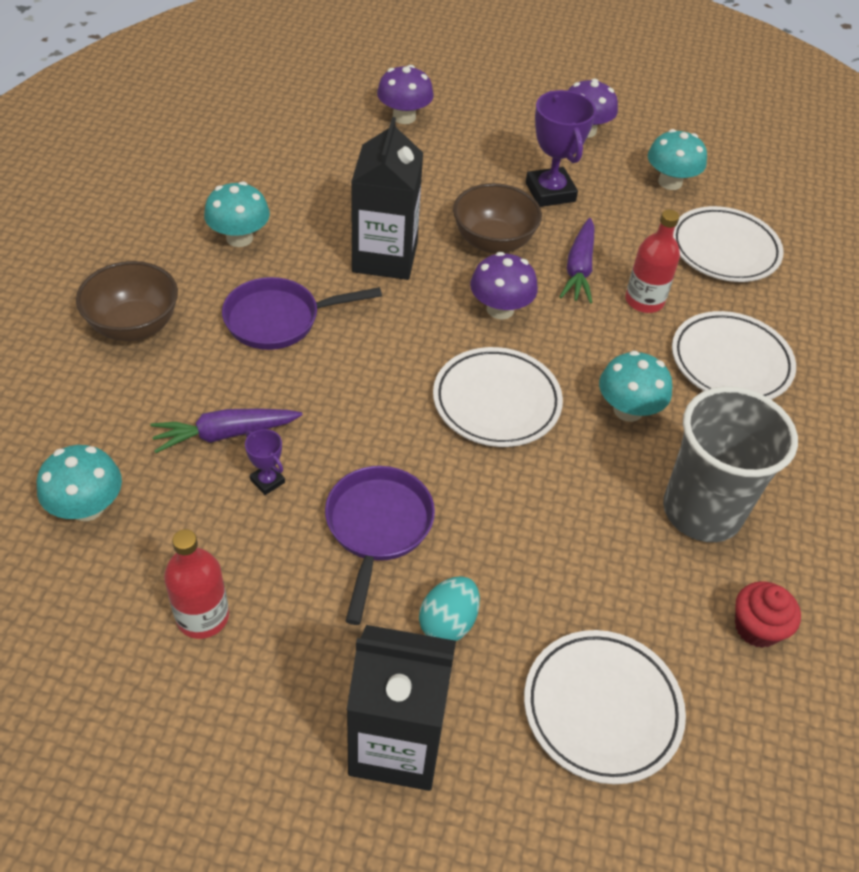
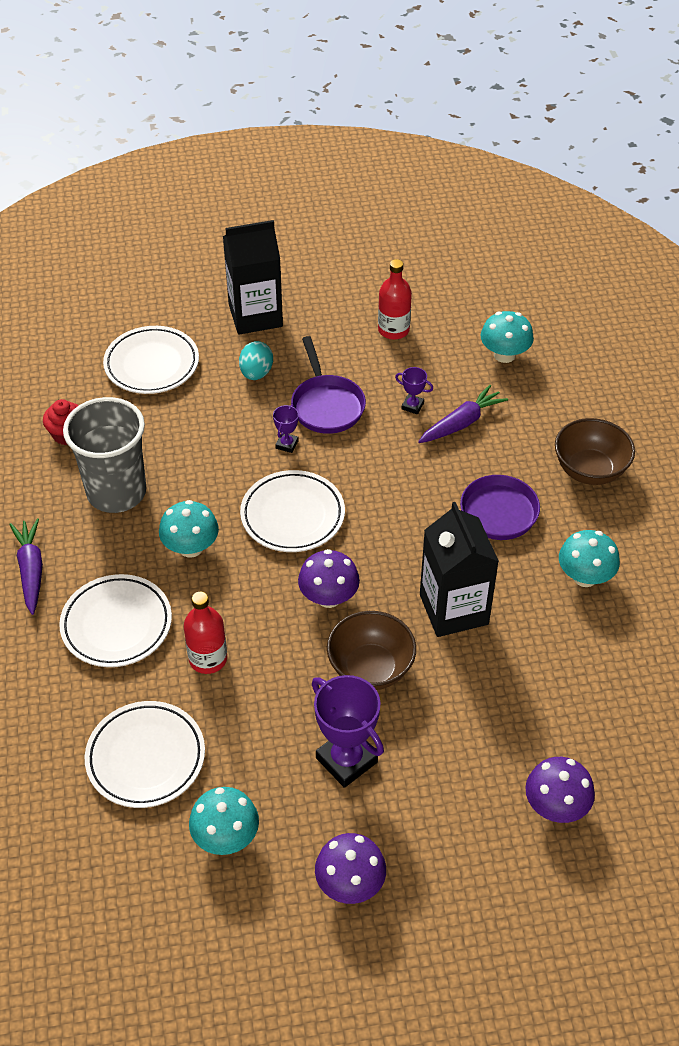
camera: 160 degrees right, 0 degrees up
purple carrot [560,218,595,304] -> purple carrot moved to [9,518,43,615]
none -> purple trophy [273,405,299,453]

